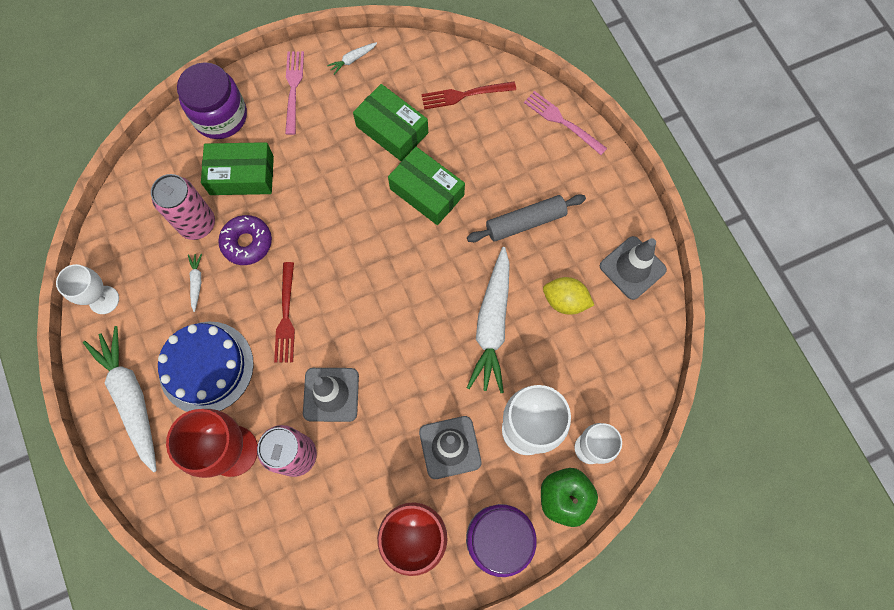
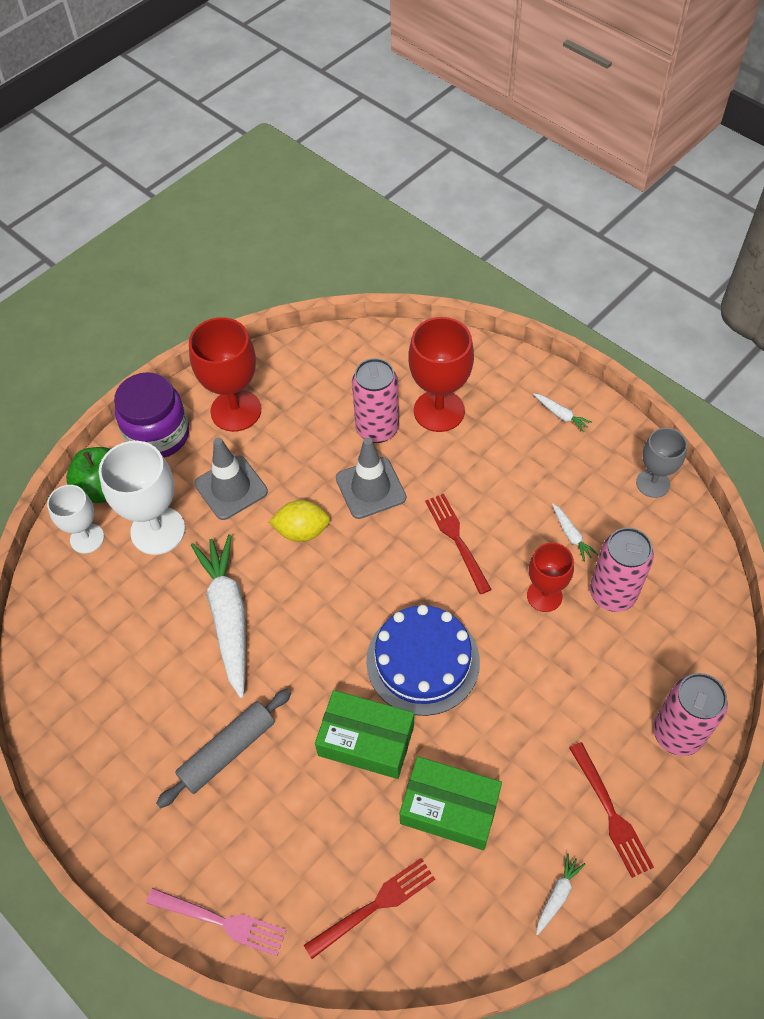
camera: 160 degrees right, 15 degrees down
white goblet [56,264,119,314] -> grey goblet [636,428,687,498]
white carrot [83,326,157,472] -> white carrot [533,394,592,432], size x0.41
blue cake [158,322,254,412] -> blue cake moved to [366,605,480,716]
purple jar [177,62,247,139] -> pink can [653,673,728,756]
green box [201,142,274,195] -> none
purple donut [218,215,272,265] -> red goblet [527,543,574,612]
pink fork [285,51,304,135] -> red fork [569,742,654,878]
yellow lemon [543,277,594,315] -> yellow lemon moved to [269,500,330,542]
grey traffic cone [600,236,667,300] -> none

